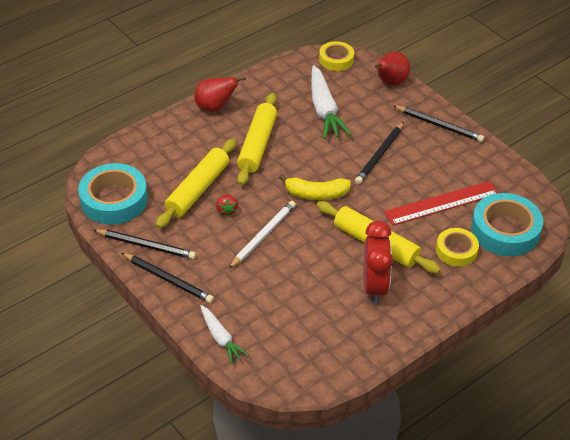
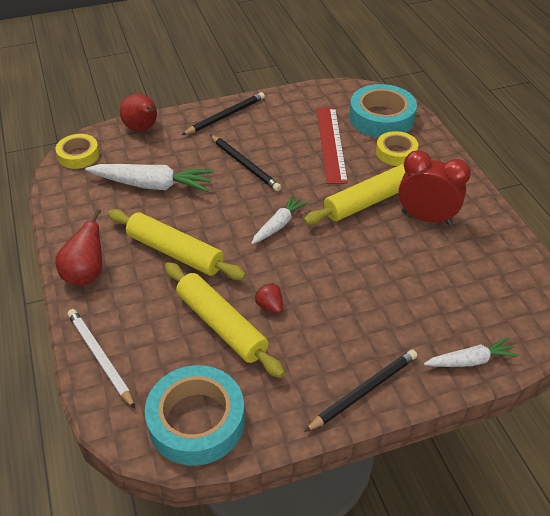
camera: 70 degrees left, 0 degrees up
black pencil [94,229,196,259] -> none
red strawberry [216,194,238,216] -> red strawberry turned 135 degrees counterclockwise [255,283,283,314]
white pencil [229,201,296,269] -> white pencil moved to [68,309,135,409]
yellow banana [279,175,351,200] -> white carrot [251,195,308,244]

